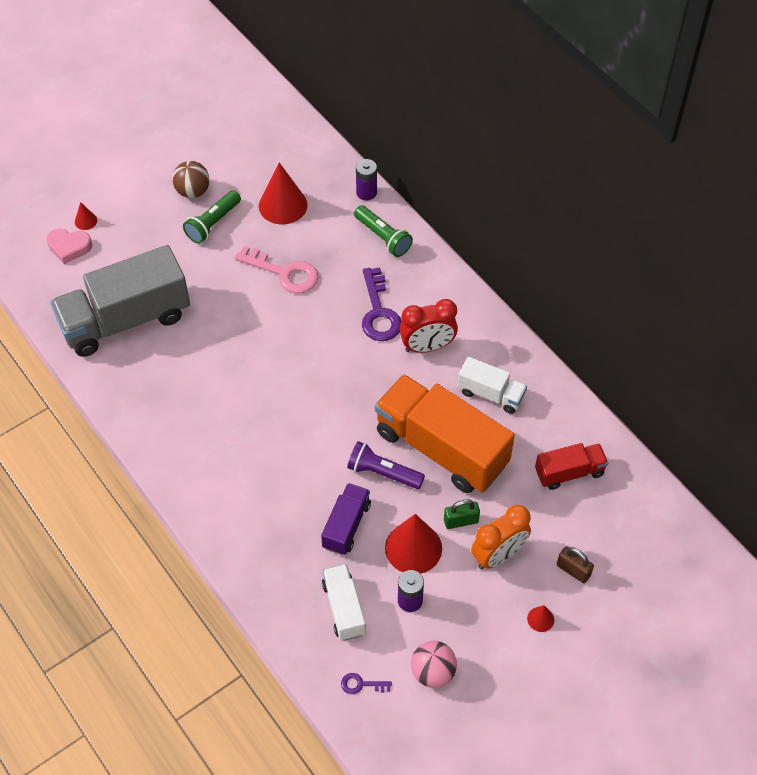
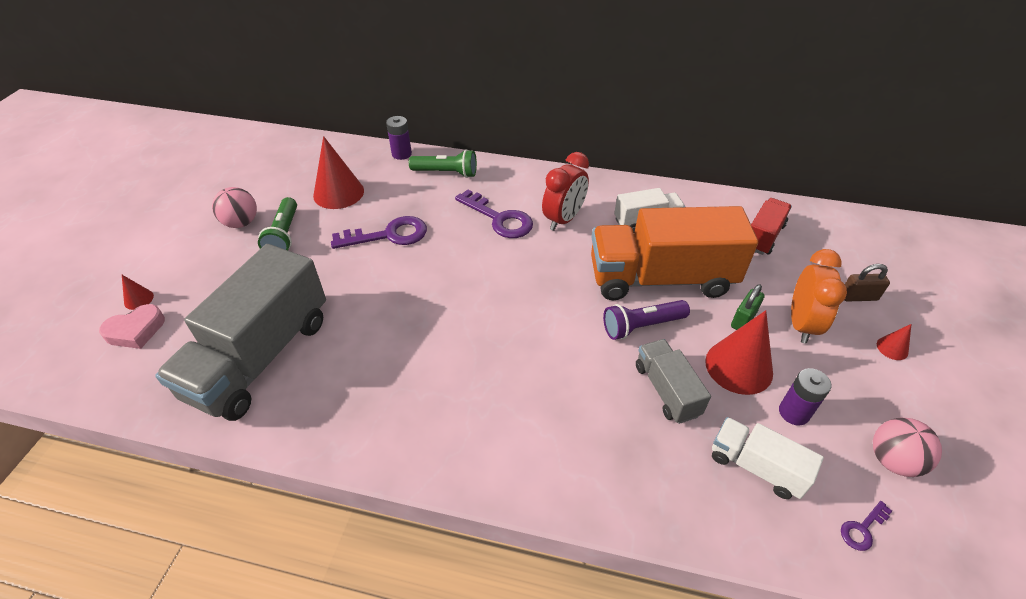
camera: 40 degrees left, 10 degrees down
brown ball [172,161,210,198] -> pink ball [212,187,257,228]
pink key [235,246,319,293] -> purple key [331,216,427,249]
purple truck [321,483,371,555] -> grey truck [636,339,711,424]

